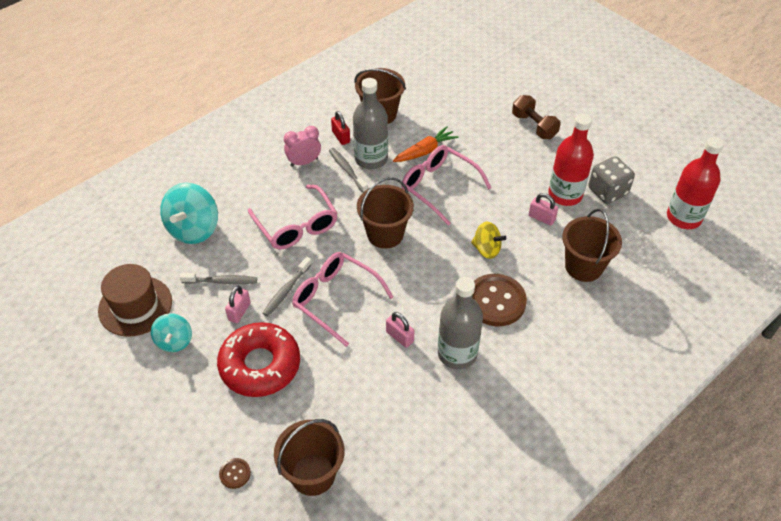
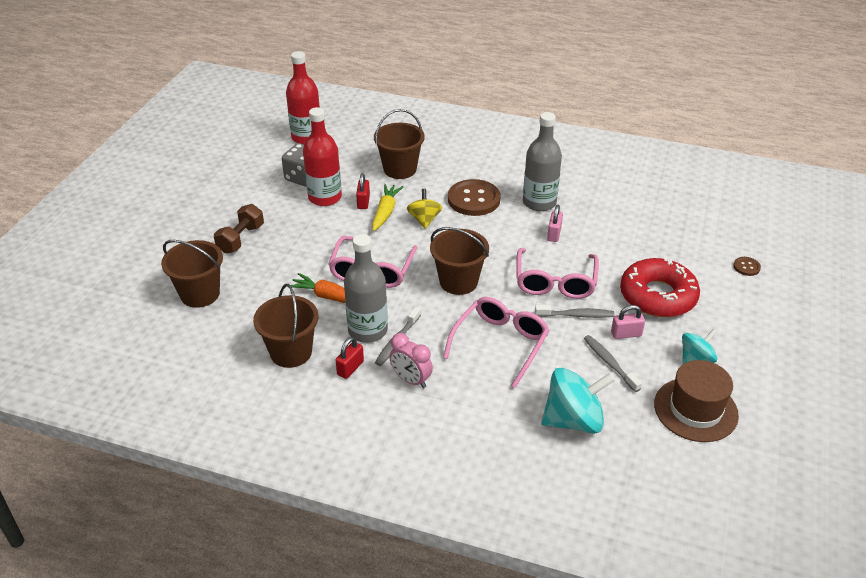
camera: 120 degrees left, 10 degrees down
brown bucket [274,419,345,496] -> brown bucket moved to [161,240,223,308]
pink padlock [529,193,558,225] -> red padlock [356,173,370,209]
none -> yellow carrot [372,184,403,231]

